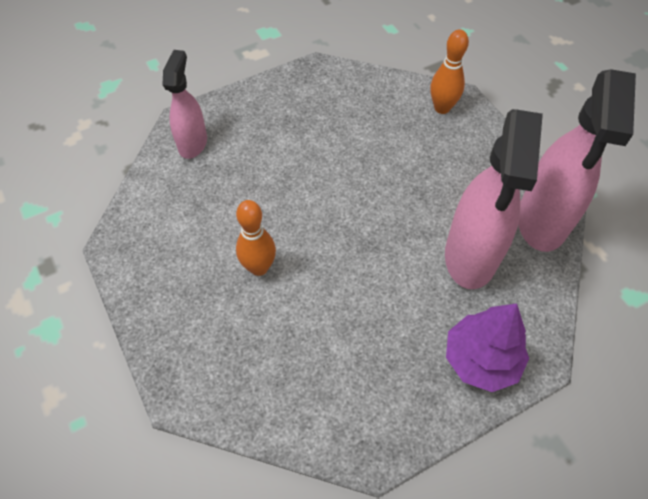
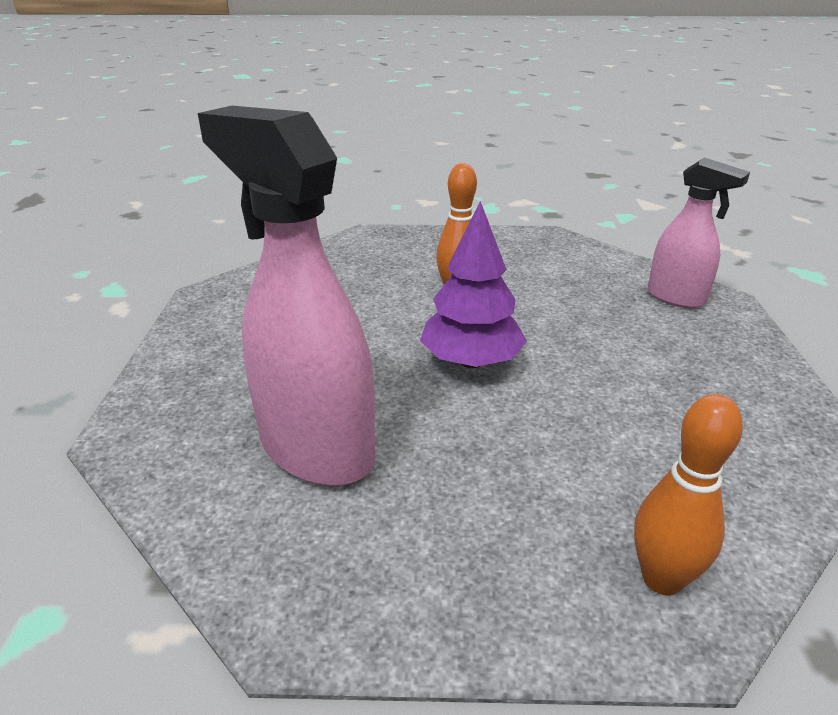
camera: 120 degrees right, 25 degrees down
purple tree [446,303,529,392] -> purple tree moved to [420,201,527,368]
pink spray bottle [518,69,636,252] -> none

